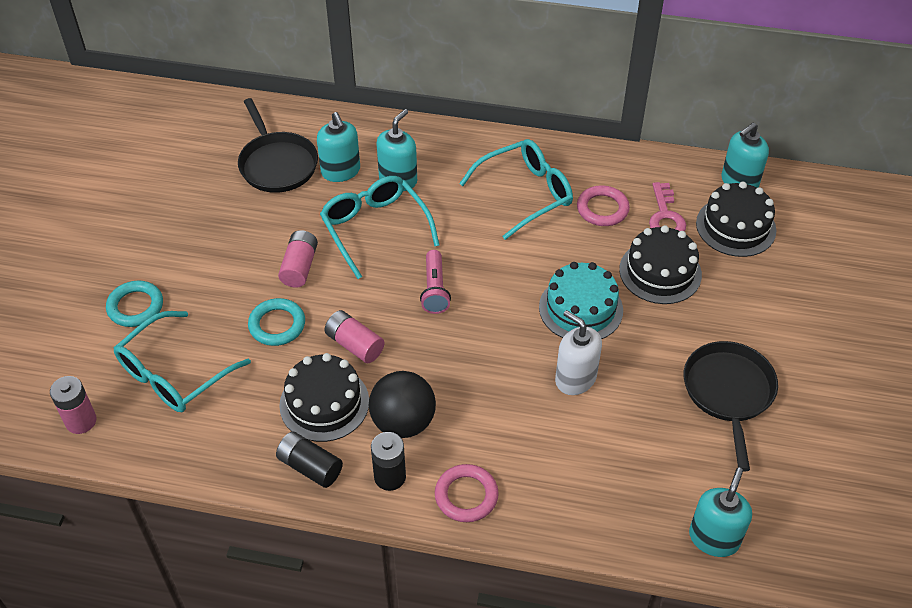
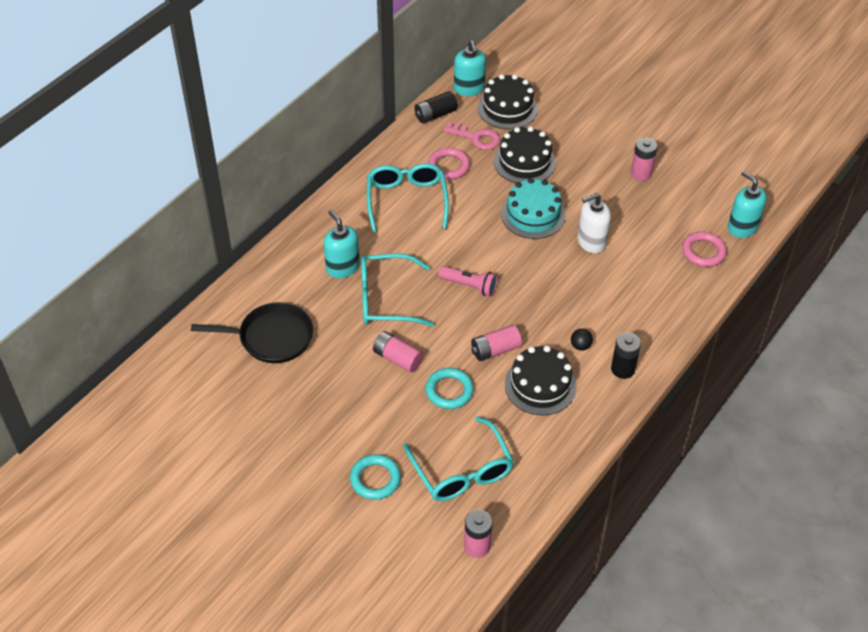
camera: 65 degrees left, 0 degrees up
black battery [276,431,343,488] -> black battery moved to [415,91,458,123]
turquoise soap dispenser [317,112,360,182] -> none
black ball [369,371,436,438] -> black ball [571,329,593,351], size x0.43
pink ring [435,464,499,522] -> pink ring moved to [682,232,727,267]
black pan [684,341,778,471] -> pink battery [631,137,658,181]

